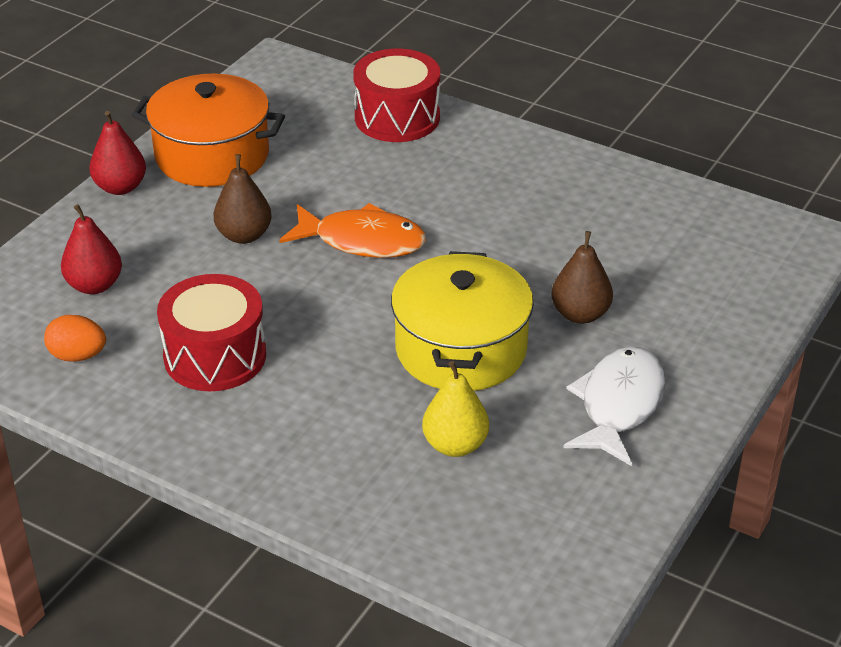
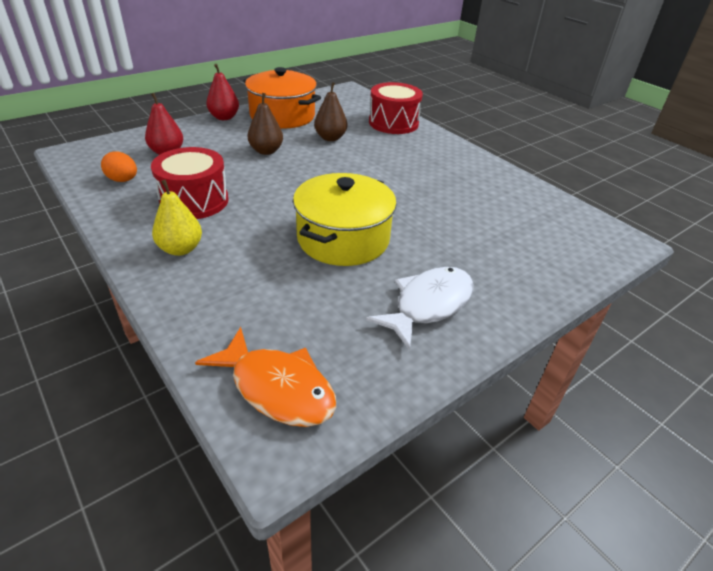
camera: 20 degrees right, 0 degrees up
orange fish [279,203,426,258] -> orange fish moved to [195,327,336,427]
yellow pear [422,361,489,457] -> yellow pear moved to [152,179,202,256]
brown pear [552,231,613,324] -> brown pear moved to [314,82,347,141]

